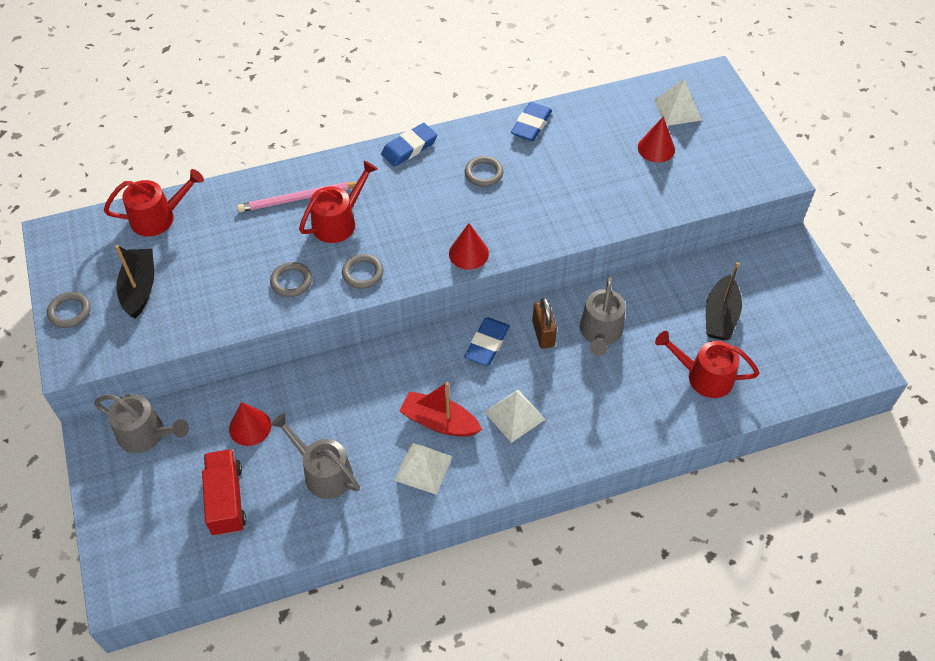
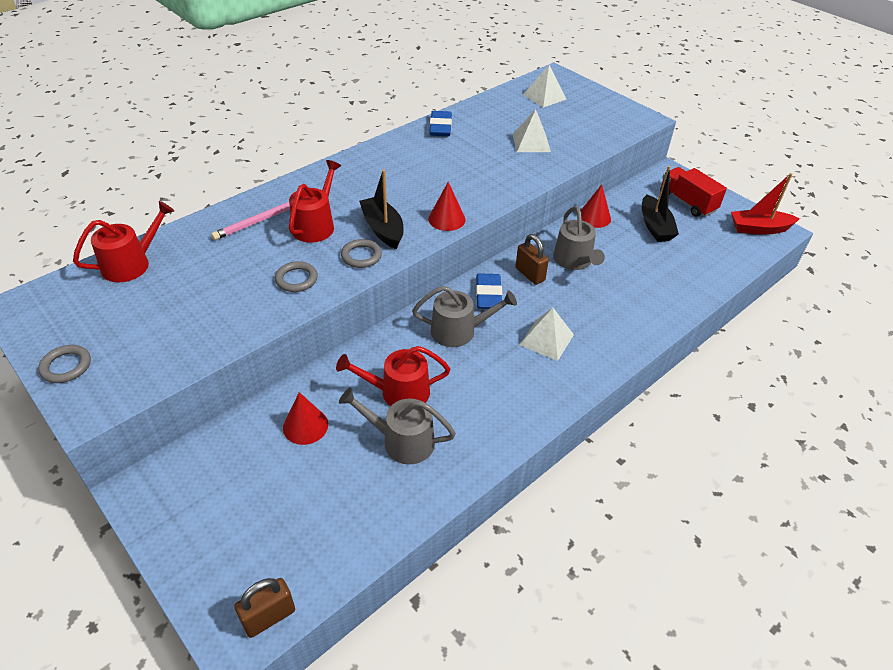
camera: 25 degrees left, 10 degrees down
grey watering can [94,394,189,453] -> grey watering can moved to [412,286,517,347]
black boat [115,245,154,319] -> black boat moved to [359,170,404,249]
red truck [202,449,246,536] -> red truck moved to [660,167,727,217]
blue eraser [381,123,437,167] -> none
white pyramid [394,443,453,495] -> white pyramid moved to [513,109,551,152]
red boat [399,382,482,436] -> red boat moved to [731,173,800,235]
grey ring [465,156,503,187] -> none
red cone [638,117,675,163] -> red cone moved to [581,184,611,228]
red watering can [655,331,759,398] -> red watering can moved to [336,346,451,406]
none -> brown padlock [234,578,295,638]

